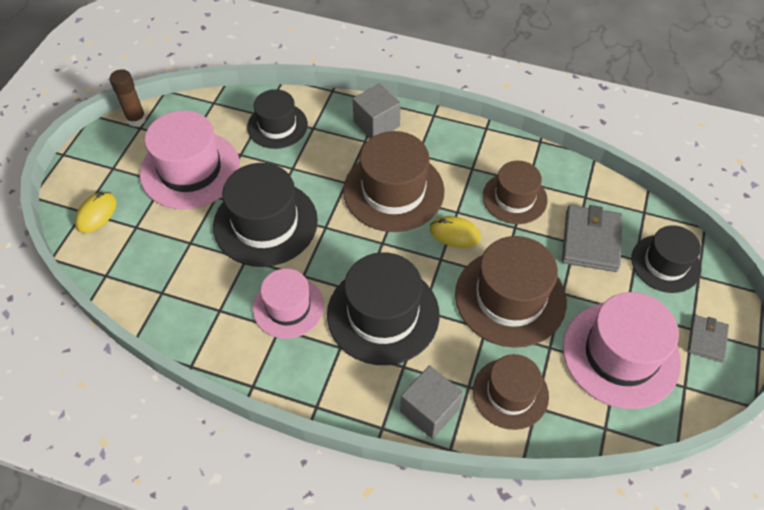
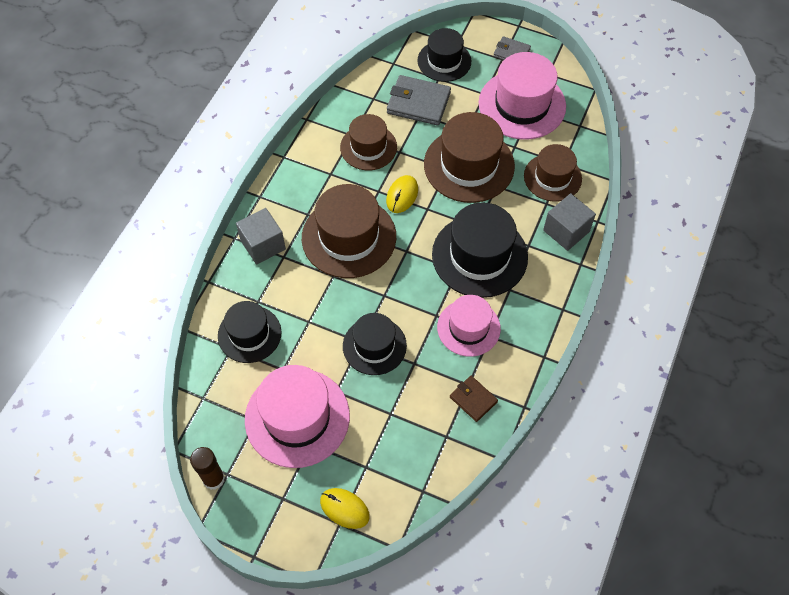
camera: 85 degrees left, 5 degrees up
black hat [213,163,318,267] -> black hat [343,313,407,375], size x0.63
none -> brown wallet [450,376,498,422]

